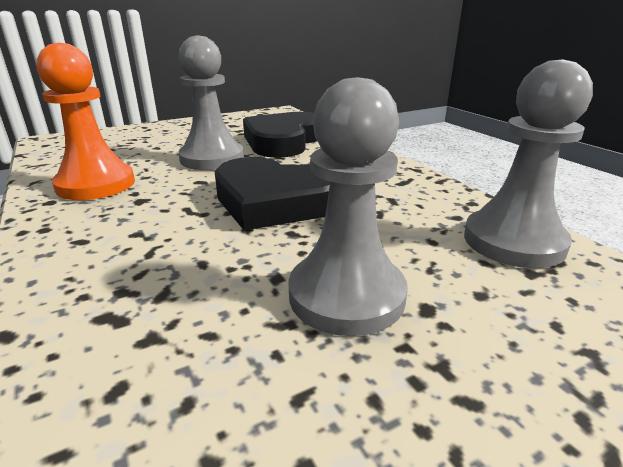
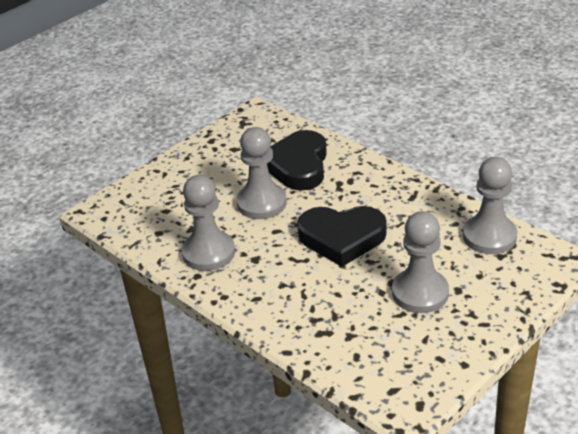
camera: 15 degrees left, 10 degrees up
orange pawn [36,42,135,200] -> grey pawn [182,175,235,271]

